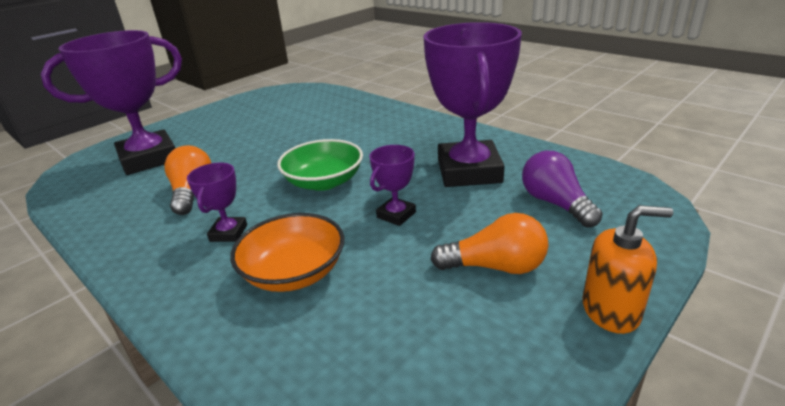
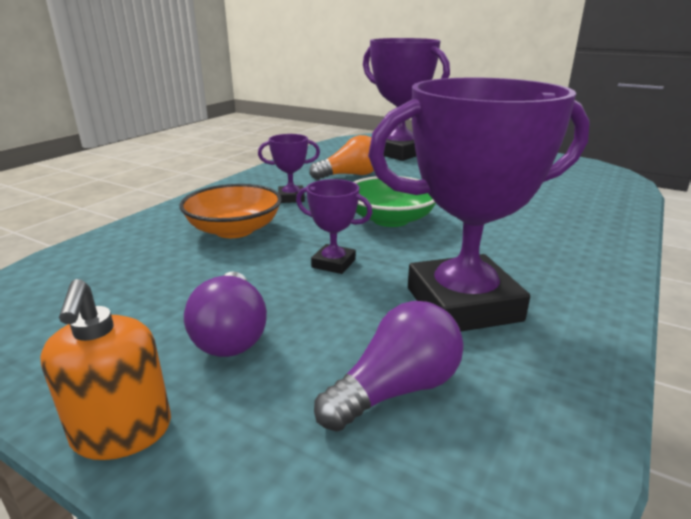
camera: 75 degrees right, 5 degrees down
orange light bulb [430,213,549,274] -> purple light bulb [184,272,267,357]

